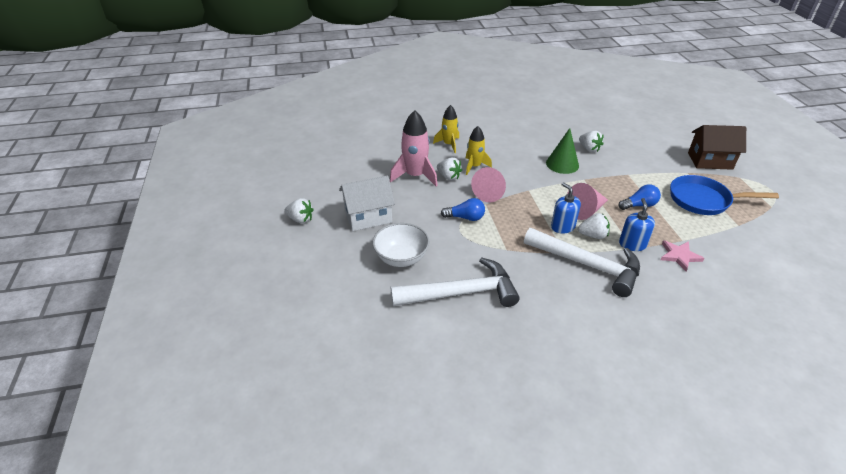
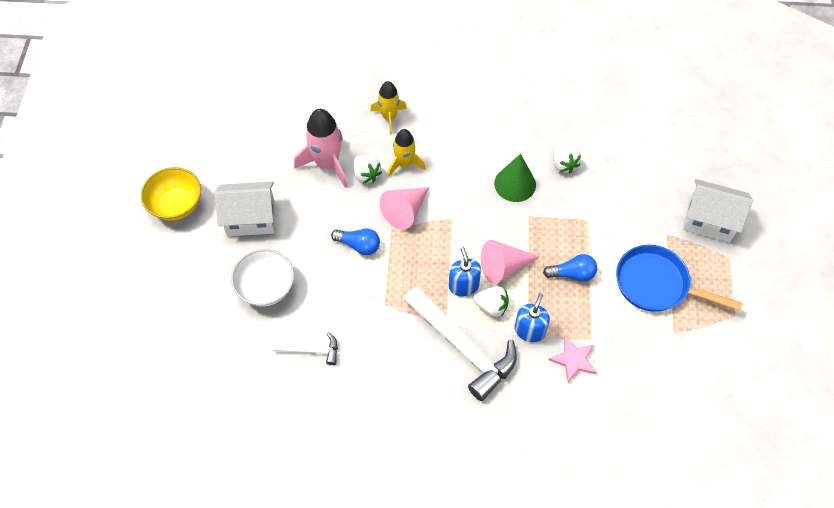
camera: 15 degrees right, 20 degrees up
white strawberry [284,198,314,223] -> yellow bowl [141,167,201,221]
white hammer [391,257,520,307] -> white hammer [273,332,338,365], size x0.49
brown house [688,125,746,170] -> white house [683,179,753,243]

